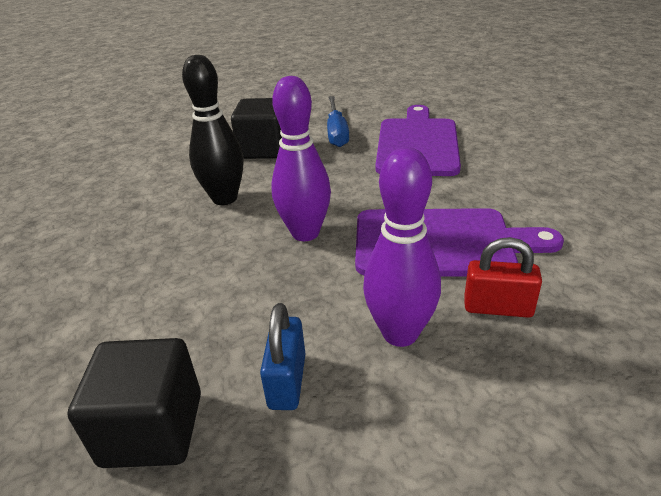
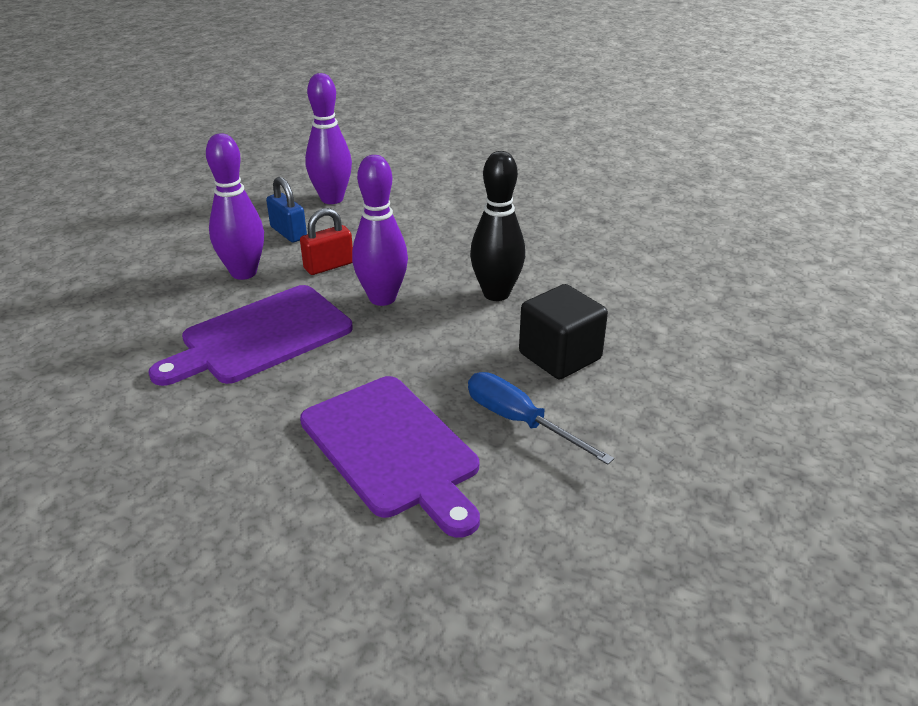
camera: 135 degrees right, 0 degrees up
black cube [68,338,201,468] -> purple bowling pin [305,73,352,204]
red padlock [464,237,542,318] -> red padlock moved to [300,208,353,275]

